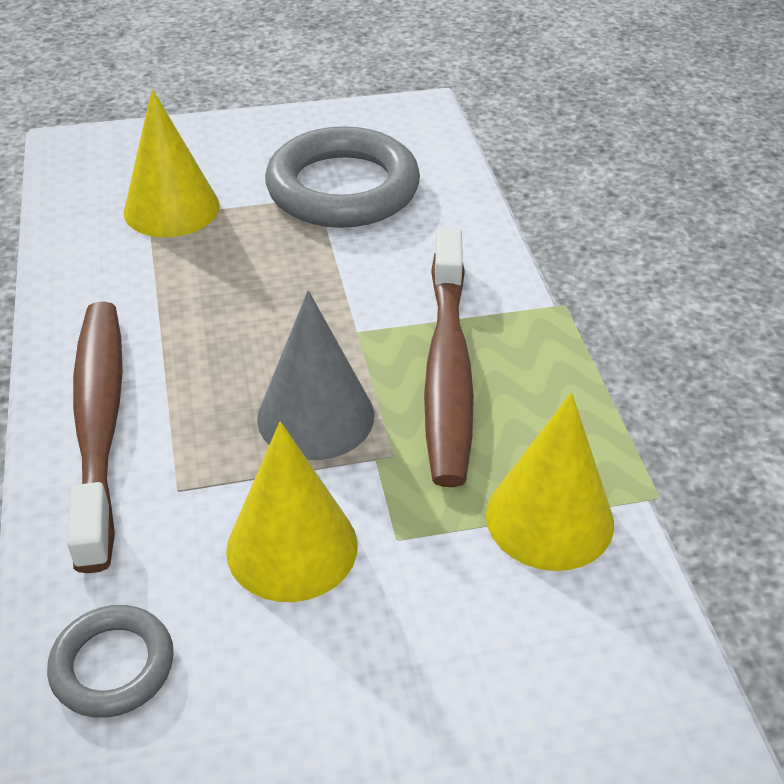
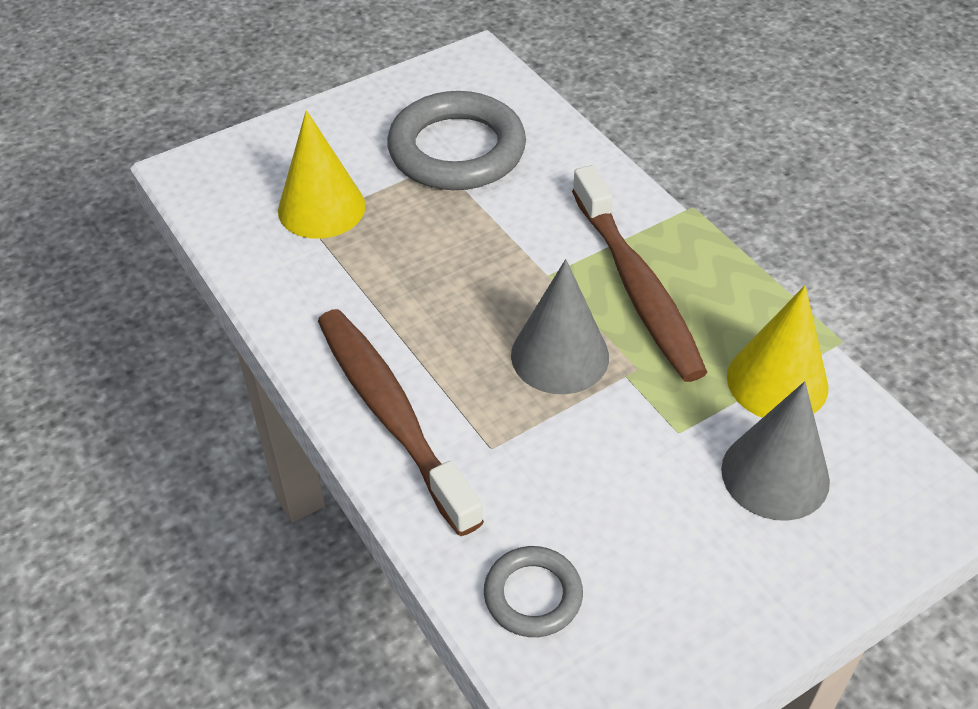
camera: 20 degrees left, 5 degrees up
yellow cone [226,421,358,602] -> none
none -> grey cone [721,381,830,521]

